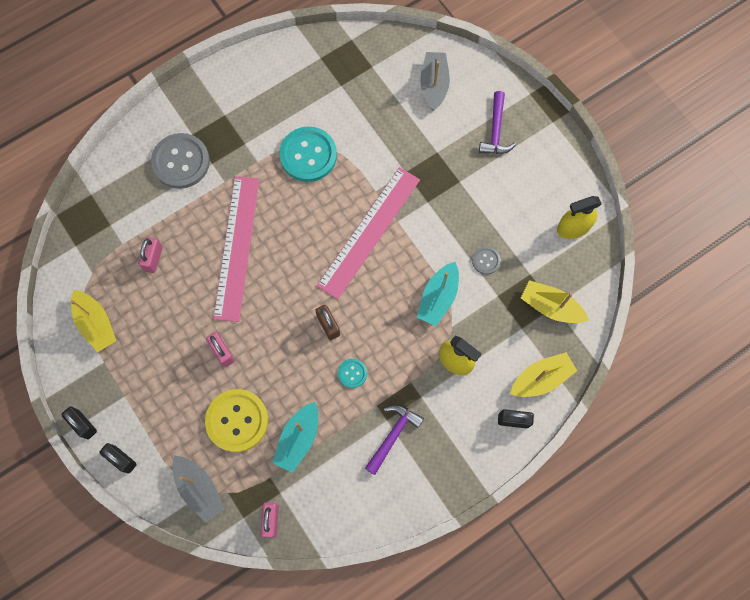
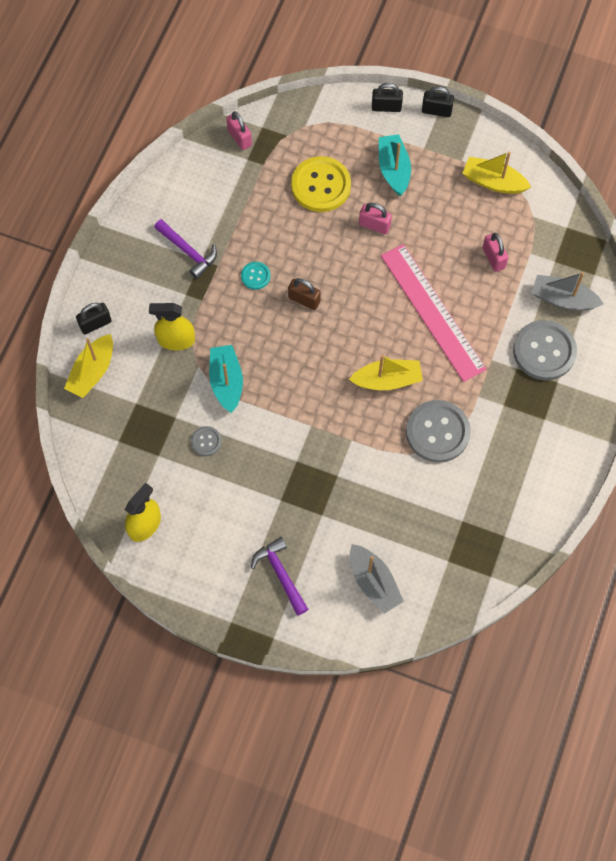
camera: 145 degrees right, 5 degrees down
grey boat [172,456,224,523] -> grey boat moved to [532,272,604,311]
turquoise boat [273,402,318,473] -> turquoise boat moved to [379,134,411,196]
turquoise button [279,127,337,182] -> grey button [406,400,471,463]
pink ruler [317,167,420,299] -> none
purple hammer [365,404,424,475] -> purple hammer turned 45 degrees counterclockwise [154,219,217,279]
yellow boat [521,280,589,323] -> yellow boat moved to [349,355,423,390]

